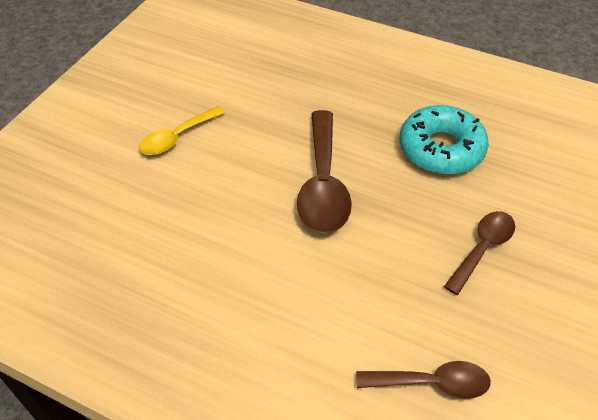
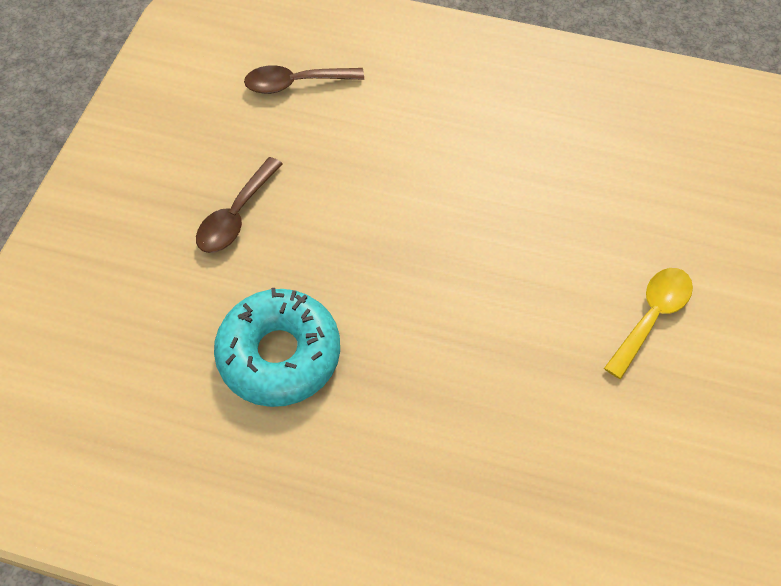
camera: 170 degrees right, 10 degrees up
brown spoon [297,110,352,234] -> none

